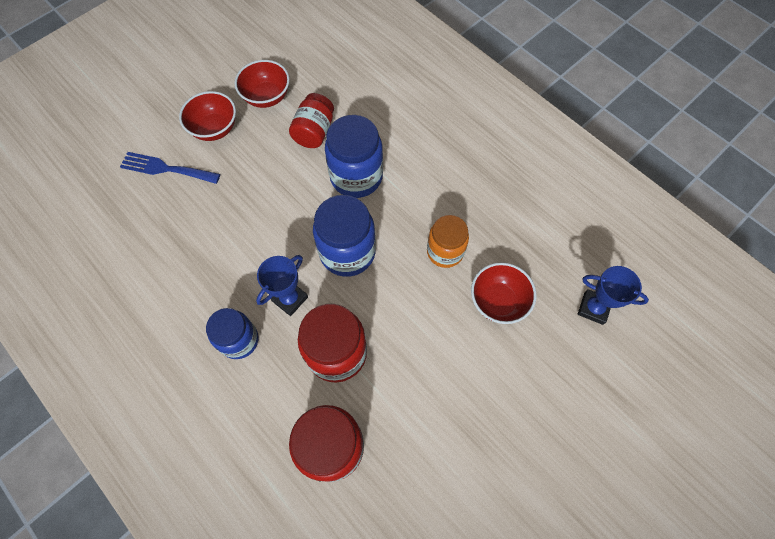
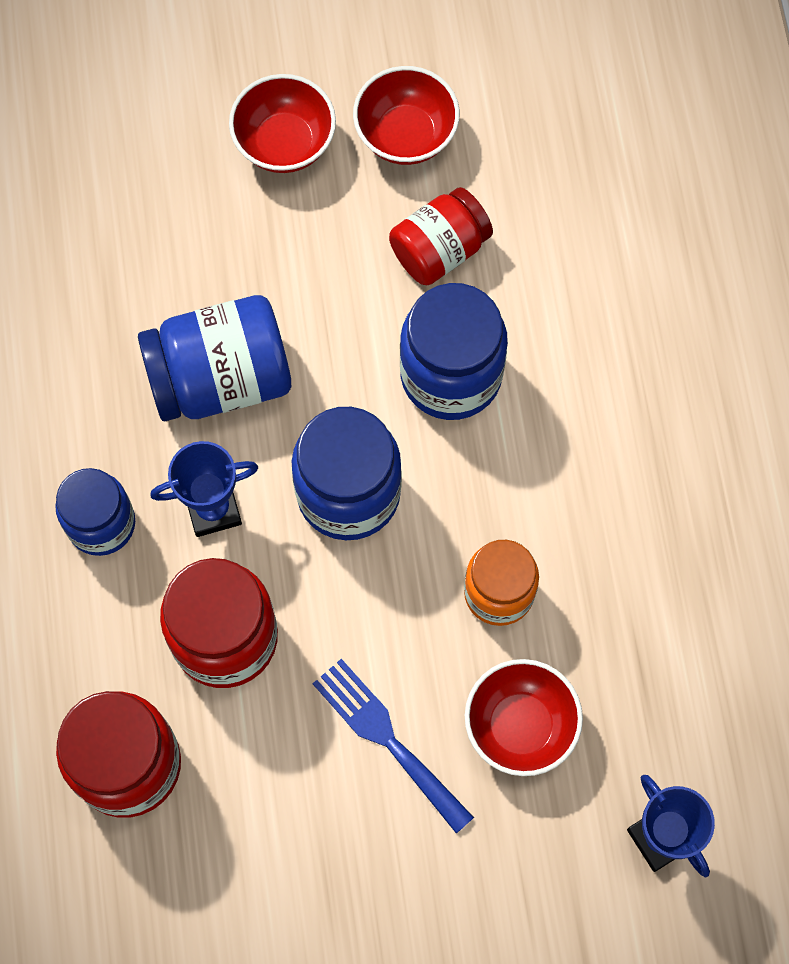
camera: 35 degrees right, 5 degrees up
blue fork [120,152,220,184] -> blue fork moved to [313,659,474,834]
none -> blue jar [138,295,291,421]

